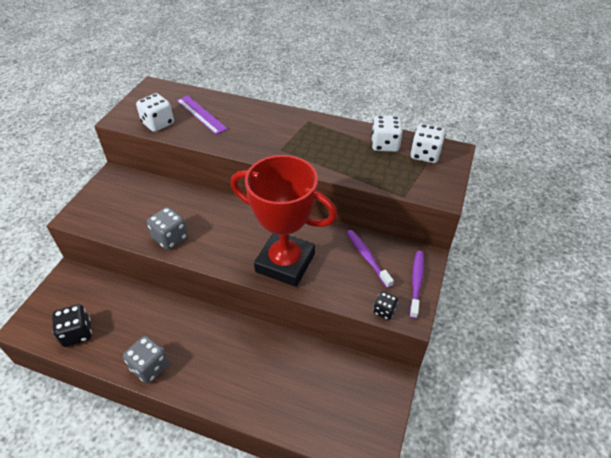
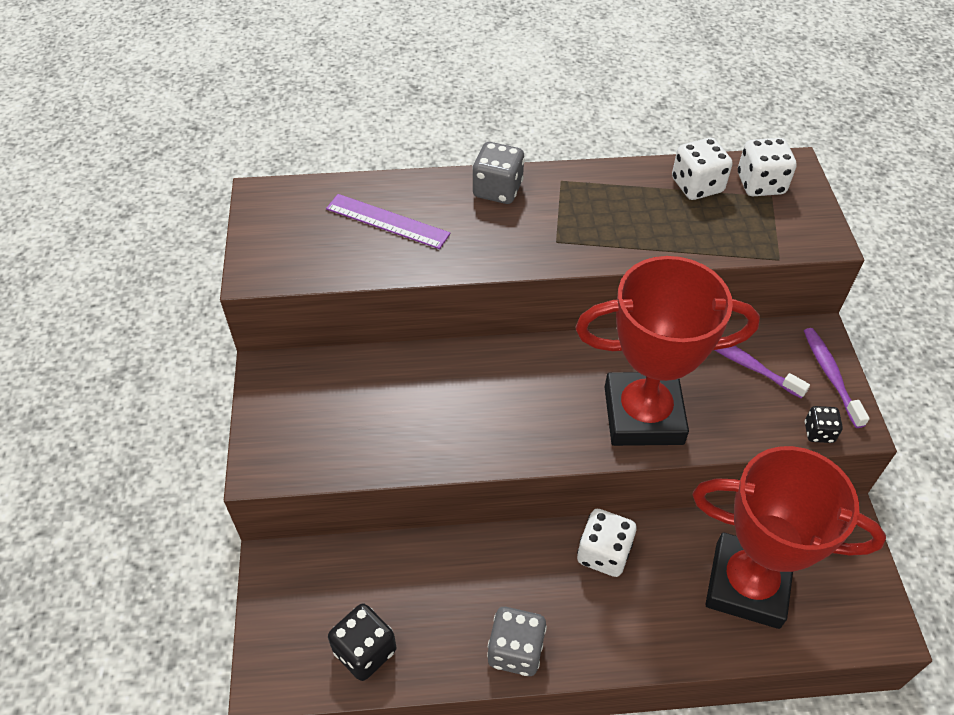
camera: 25 degrees left, 5 degrees up
white dice [136,93,174,132] -> white dice moved to [577,509,636,577]
grey dice [147,207,188,250] -> grey dice moved to [472,142,525,204]
none -> red trophy [692,446,886,629]

